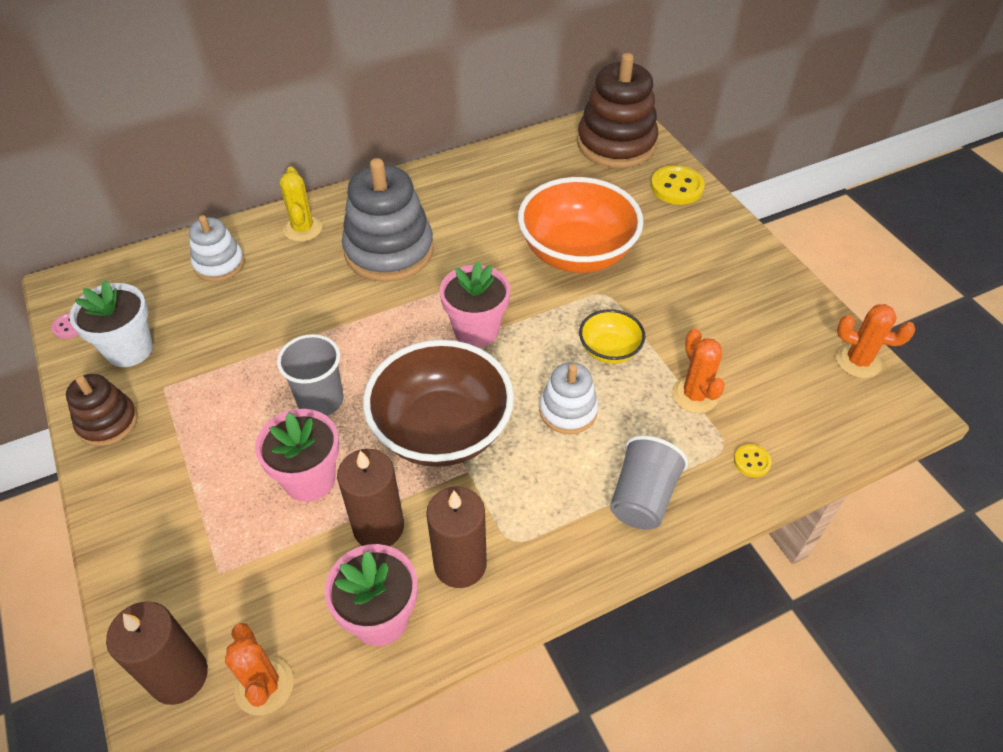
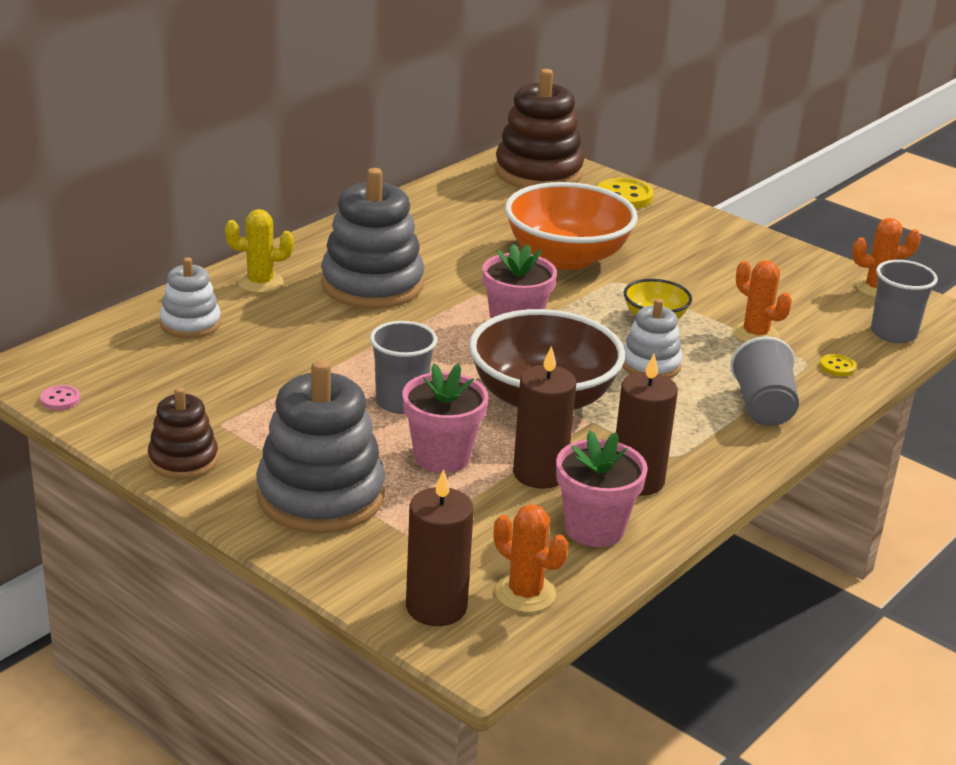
camera: 25 degrees left, 20 degrees down
white flower pot [70,280,153,367] -> none
yellow cactus [280,167,322,242] -> yellow cactus turned 60 degrees counterclockwise [225,209,294,293]
none -> grey stacking toy [256,359,385,533]
none -> grey cup [871,260,938,343]

